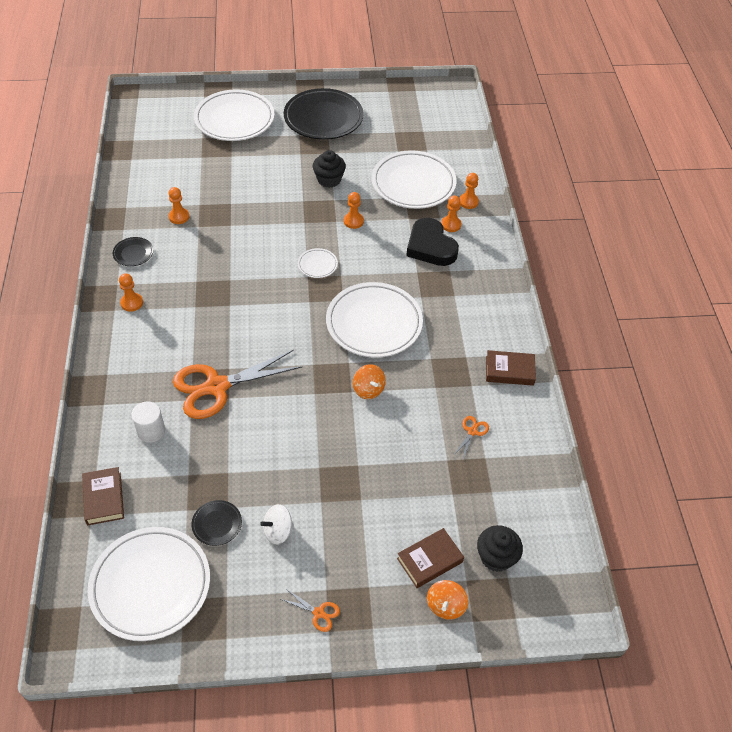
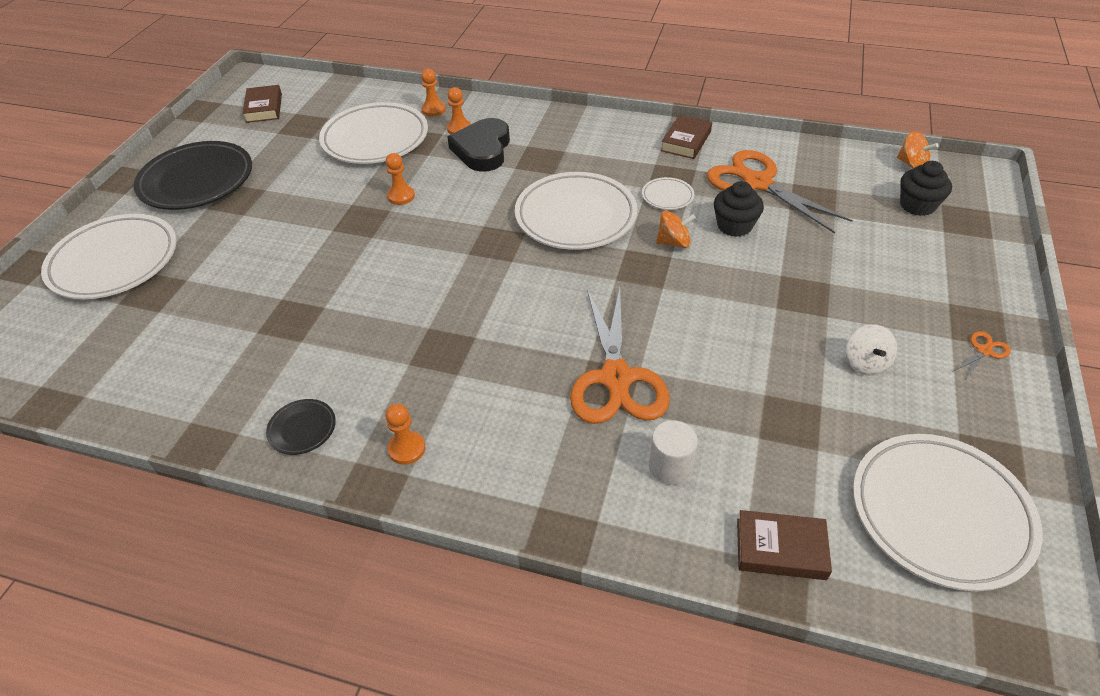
camera: 65 degrees left, 5 degrees down
orange pawn [168,187,190,224] -> none
black plate [192,500,242,546] -> none
white plate [298,248,338,278] -> white plate moved to [642,177,694,210]
black cupcake [313,150,346,188] -> black cupcake moved to [714,181,764,237]
brown book [397,528,464,588] -> brown book moved to [242,85,282,123]
black heart [406,218,459,266] -> black heart turned 105 degrees clockwise [447,118,510,172]
orange spinning top [427,580,468,620] -> orange spinning top moved to [897,131,939,169]
orange scissors [453,416,489,459] -> orange scissors [707,150,853,234], size x2.49

